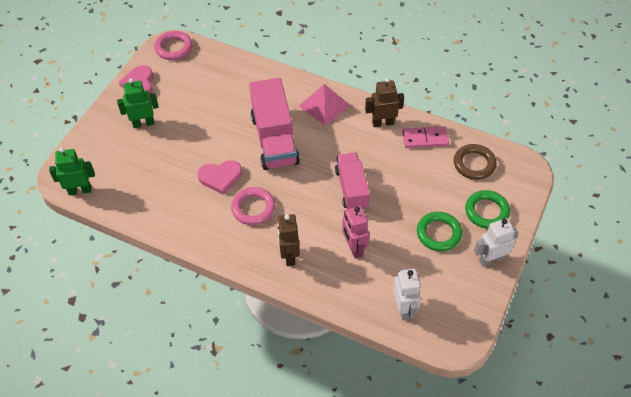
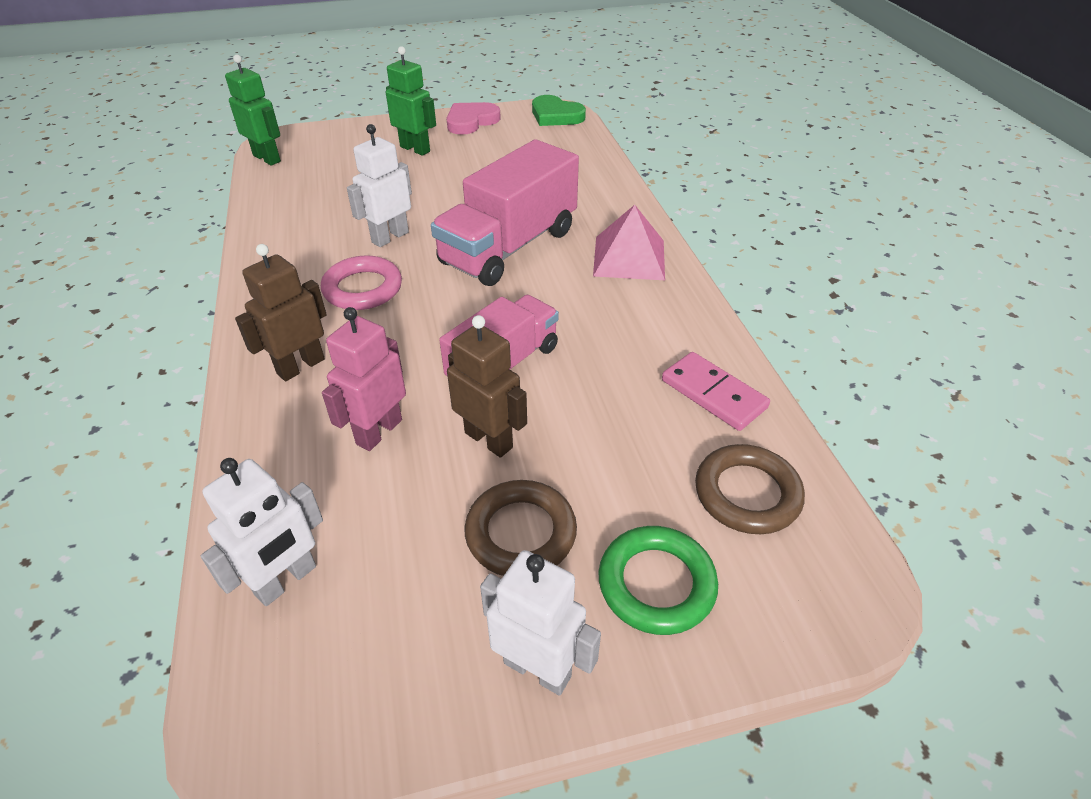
camera: 50 degrees right, 10 degrees down
pink ring [154,31,192,60] -> green heart [532,95,586,126]
pink heart [198,160,242,195] -> white robot [347,124,412,247]
brown robot [365,78,404,127] -> brown robot moved to [447,315,527,458]
green ring [417,212,462,251] -> brown ring [465,480,577,576]

